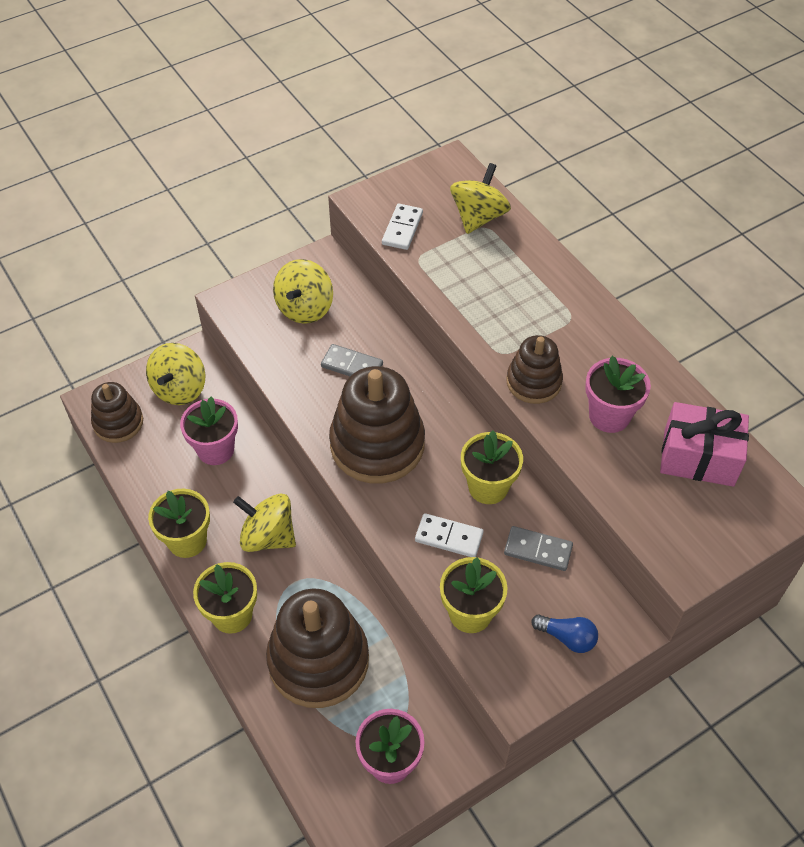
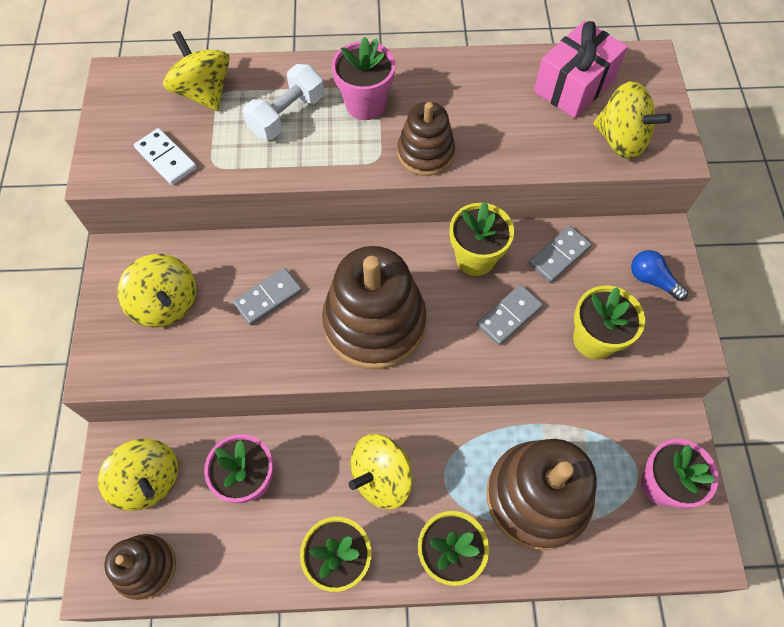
camera: 60 degrees left, 10 degrees up
white domino [415,513,484,557] -> grey domino [477,285,543,345]
blue light bulb [531,614,598,653] -> blue light bulb turned 105 degrees counterclockwise [631,250,688,301]
pink flower pot [585,356,651,433] -> pink flower pot moved to [331,37,396,120]
none -> white dumbbell [242,64,324,140]
none -> yellow spinning top [593,81,672,159]

